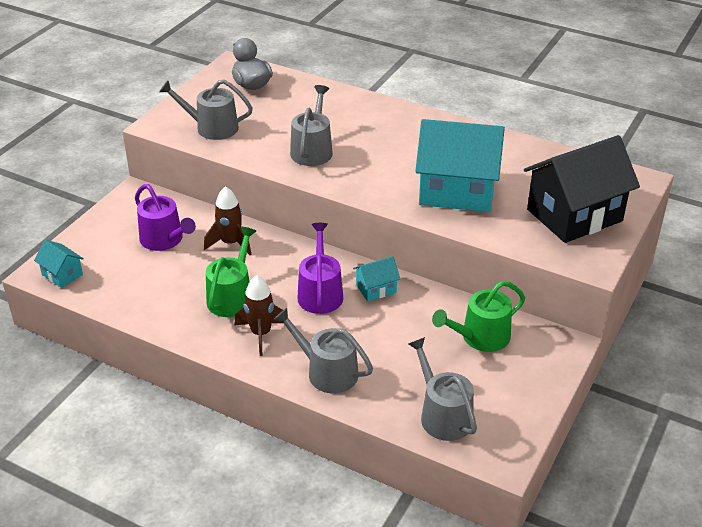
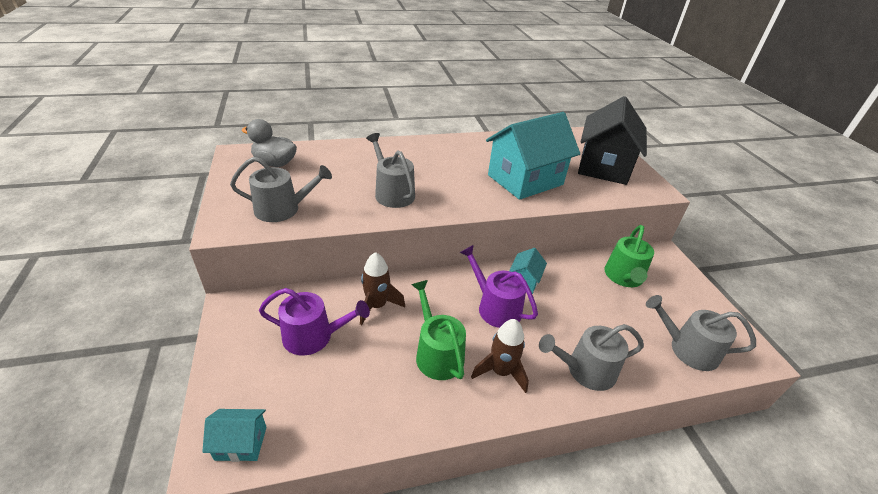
camera: 45 degrees left, 0 degrees up
grey watering can [159,80,253,140] -> grey watering can turned 150 degrees counterclockwise [230,157,332,222]

